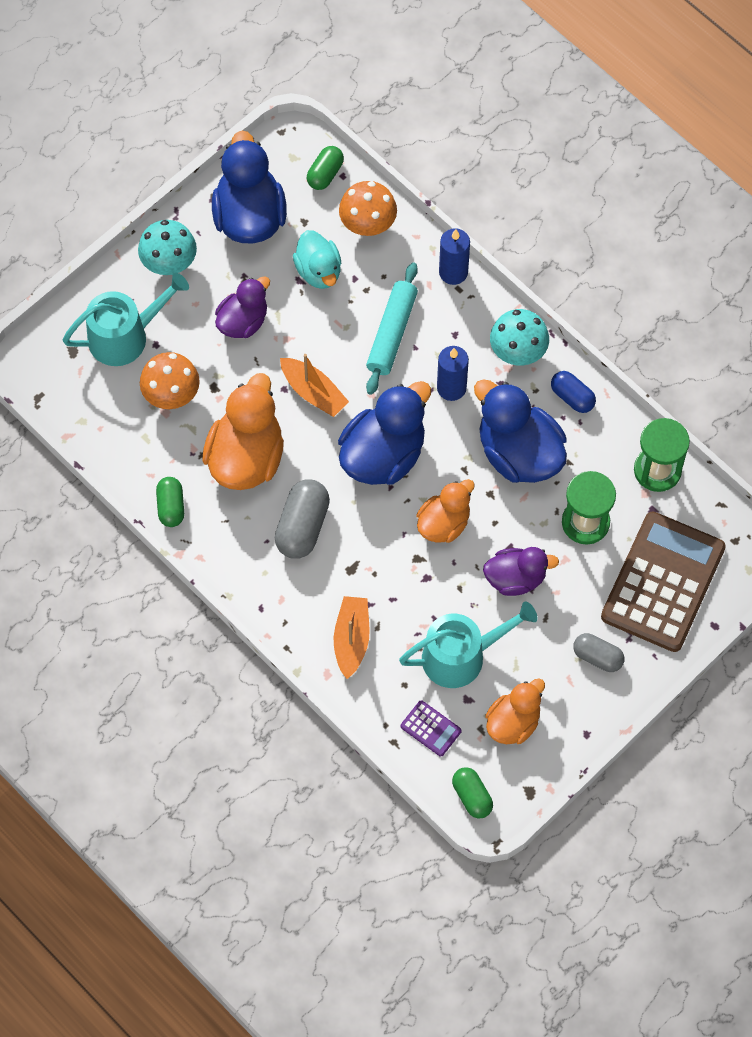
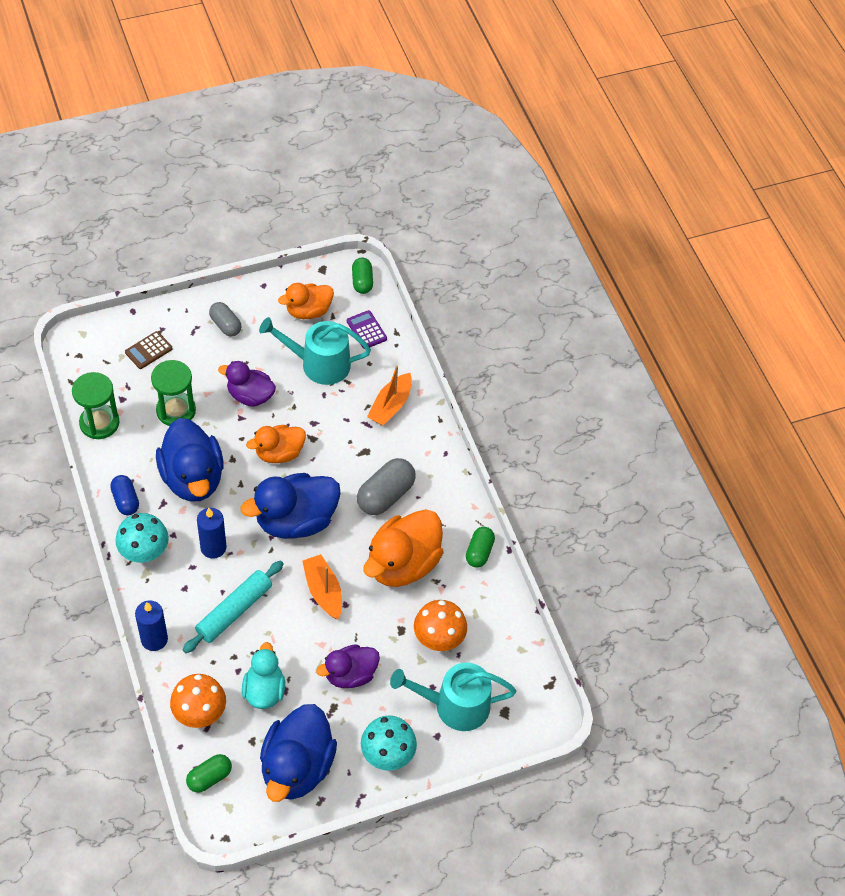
camera: 160 degrees left, 10 degrees down
brown calculator [601,512,726,652] -> brown calculator [125,331,173,369], size x0.40

